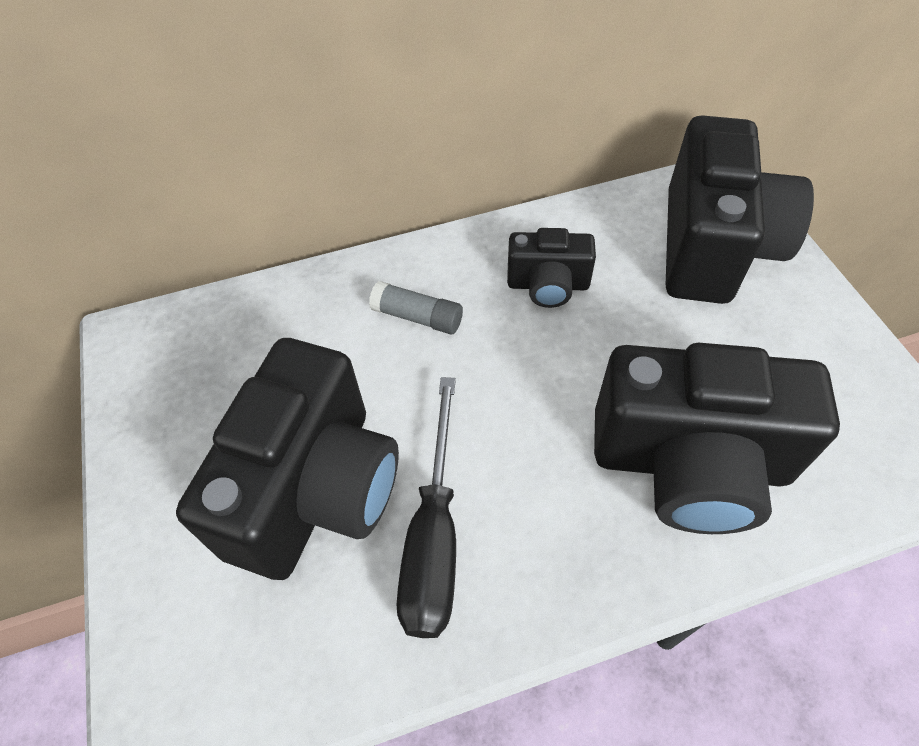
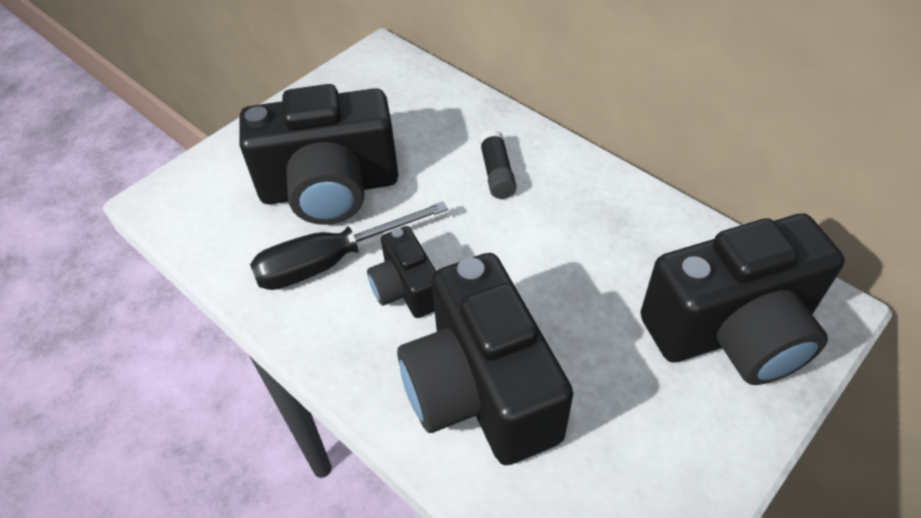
camera: 60 degrees right, 5 degrees down
grey glue stick [369,281,463,334] -> black glue stick [479,129,517,199]
black camera [507,228,596,308] -> black camera moved to [367,226,436,318]

